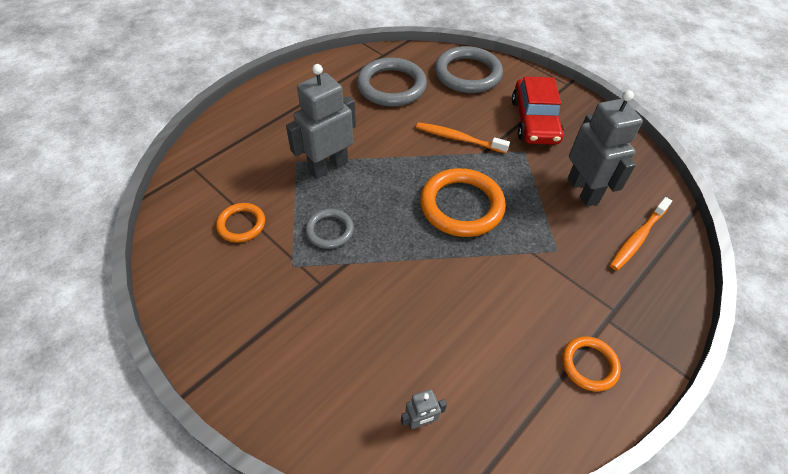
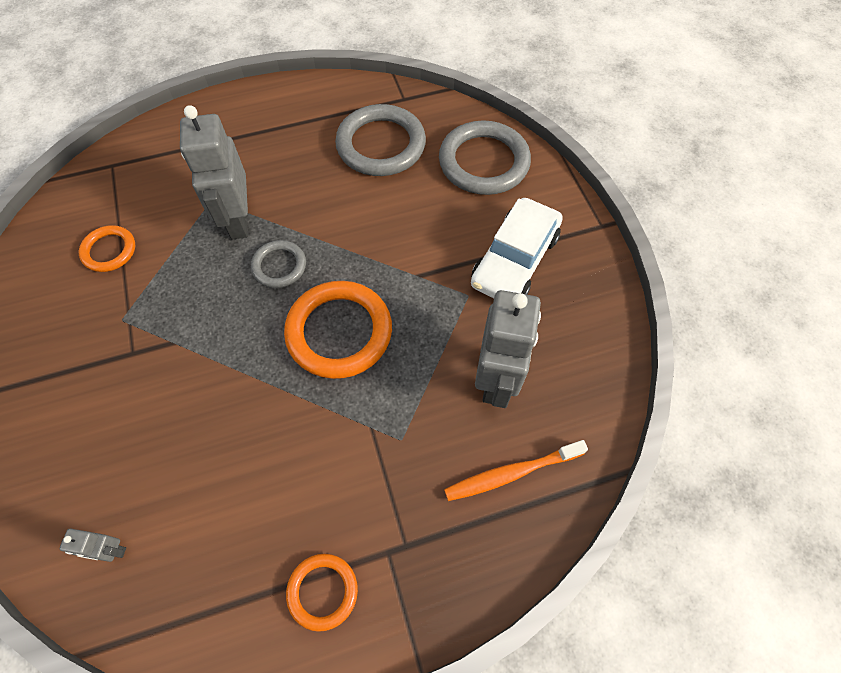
camera: 30 degrees right, 10 degrees up
grey robot [286,64,356,179] -> grey robot turned 90 degrees counterclockwise [180,105,248,240]
grey ring [305,209,354,249] -> grey ring moved to [251,240,306,288]
orange toothbrush [416,122,510,153] -> none
red car [512,77,564,145] -> white car [471,198,563,298]

